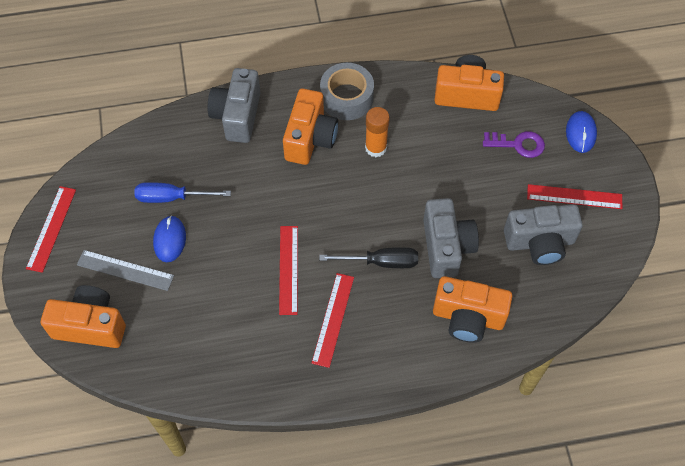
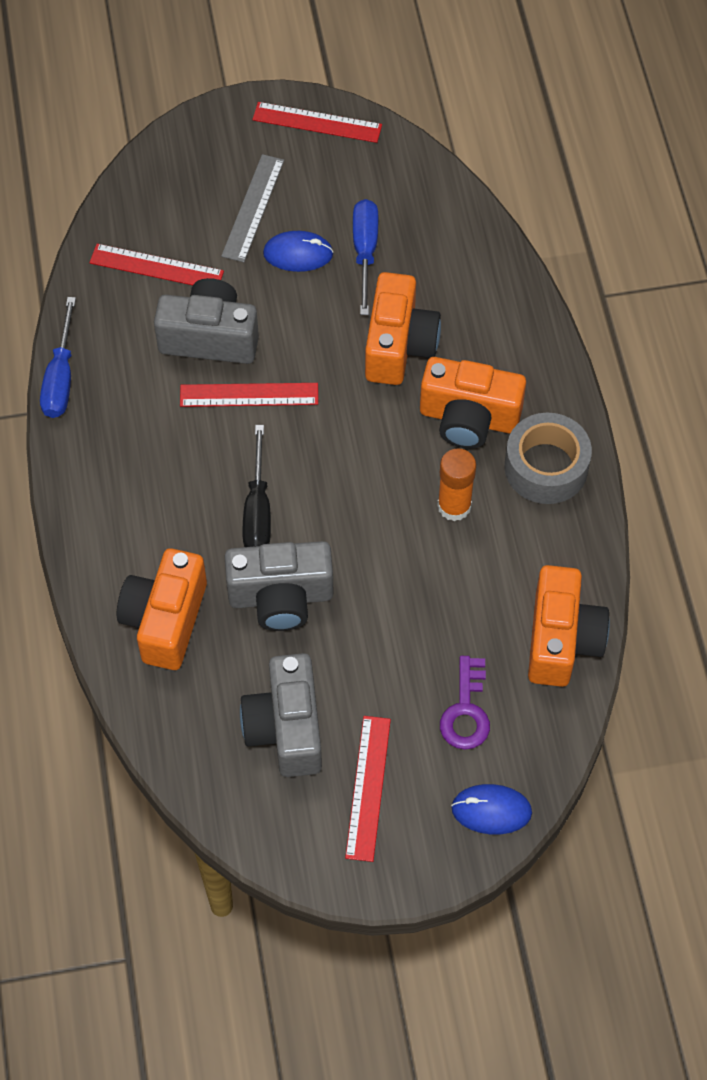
camera: 90 degrees right, 0 degrees up
orange camera [41,285,126,348] -> orange camera moved to [365,272,441,385]
grey camera [207,68,261,143] -> grey camera moved to [154,278,259,364]
red ruler [312,273,354,368] -> red ruler moved to [89,244,224,285]
none -> blue screwdriver [40,297,76,418]

